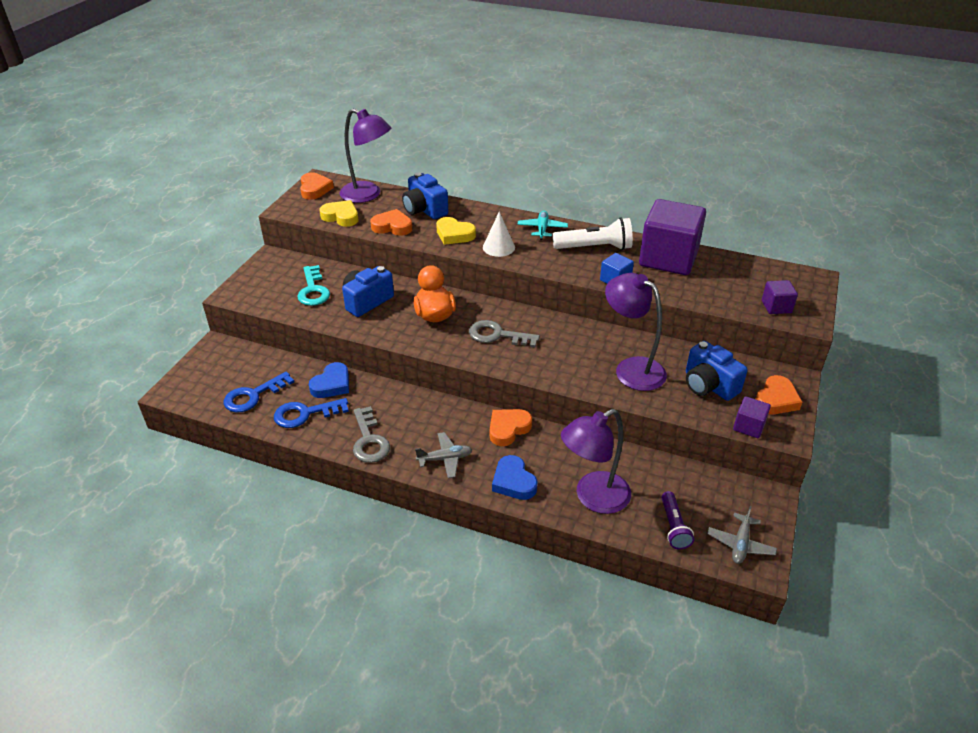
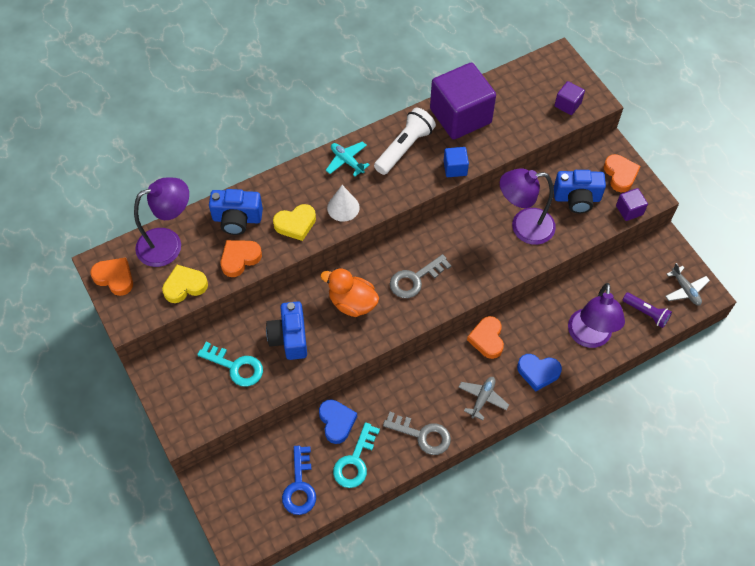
camera: 50 degrees left, 20 degrees up
blue key [274,398,349,428] -> turquoise key [333,422,380,488]

